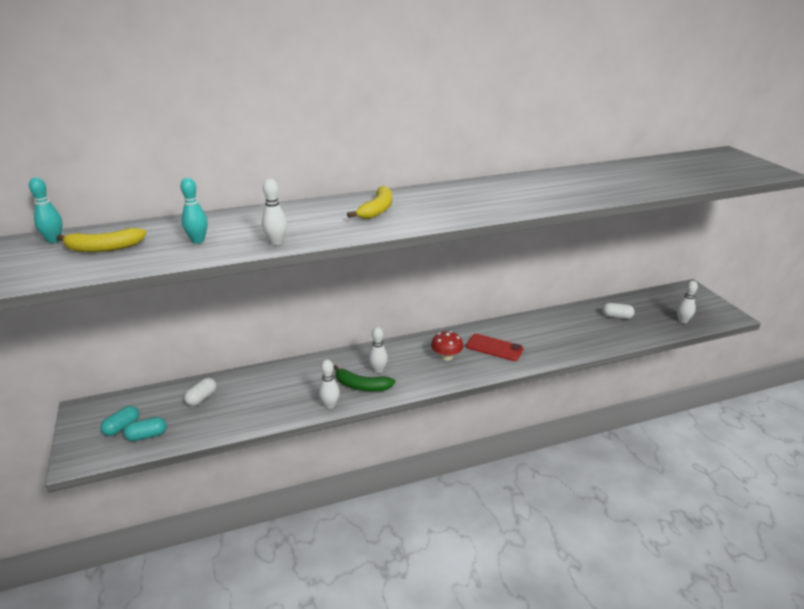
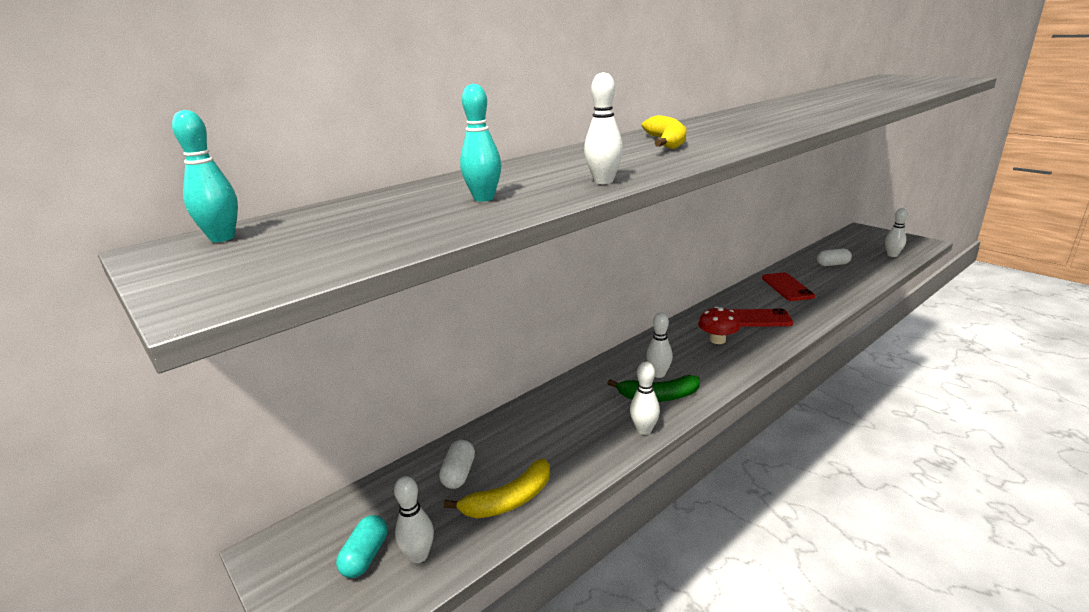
camera: 20 degrees left, 5 degrees down
yellow banana [57,228,146,252] -> yellow banana moved to [444,459,550,518]
turquoise capsule [124,417,166,441] -> white bowling pin [394,476,434,563]
none -> red phone [762,272,815,301]

